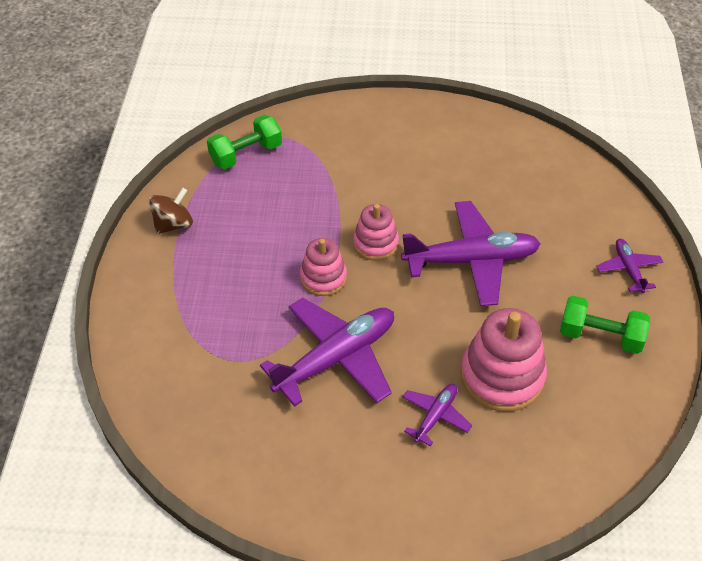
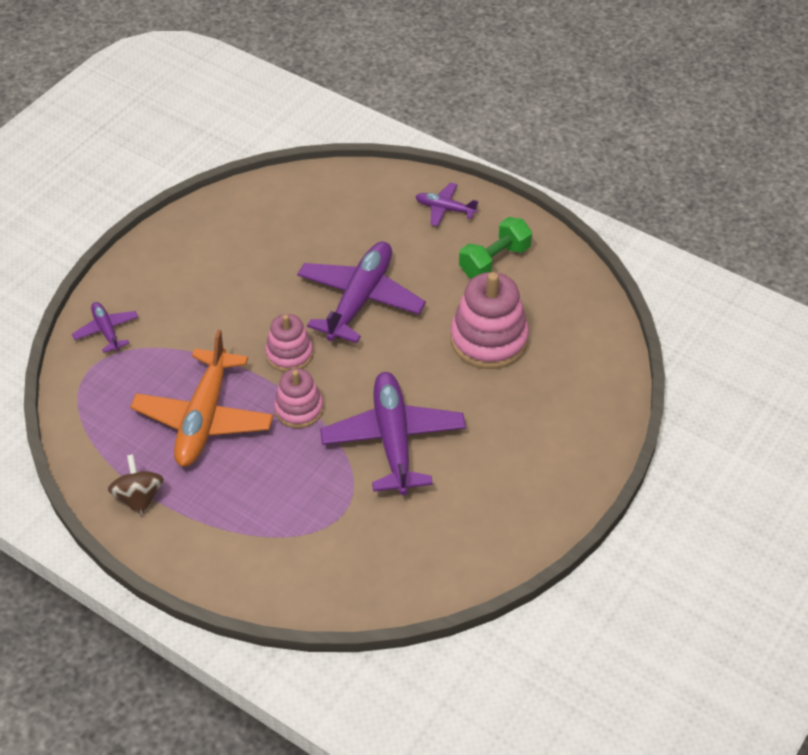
camera: 60 degrees left, 0 degrees up
green dumbbell [207,115,282,169] -> none
purple plane [403,384,472,446] -> purple plane moved to [72,302,138,353]
none -> orange plane [130,329,274,467]

